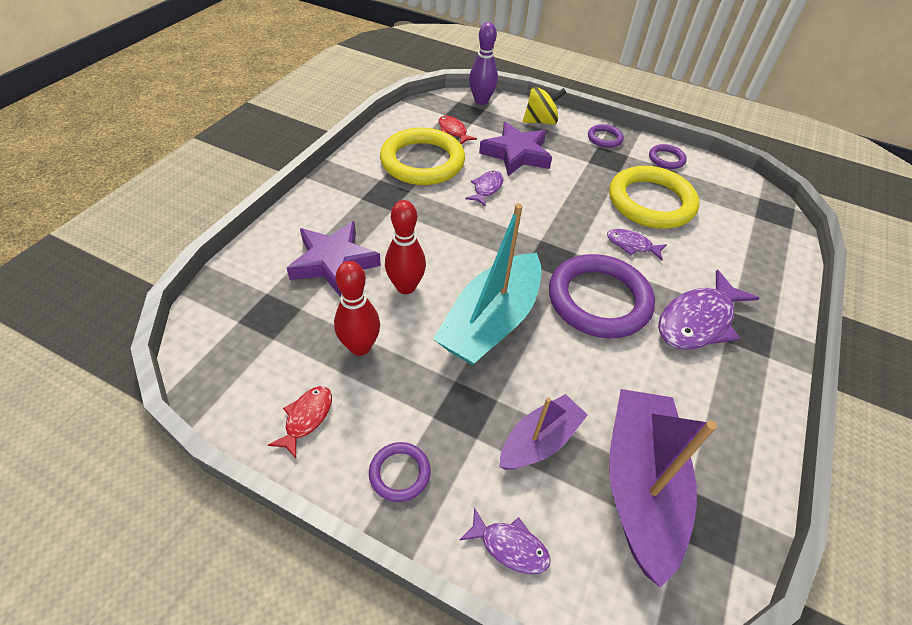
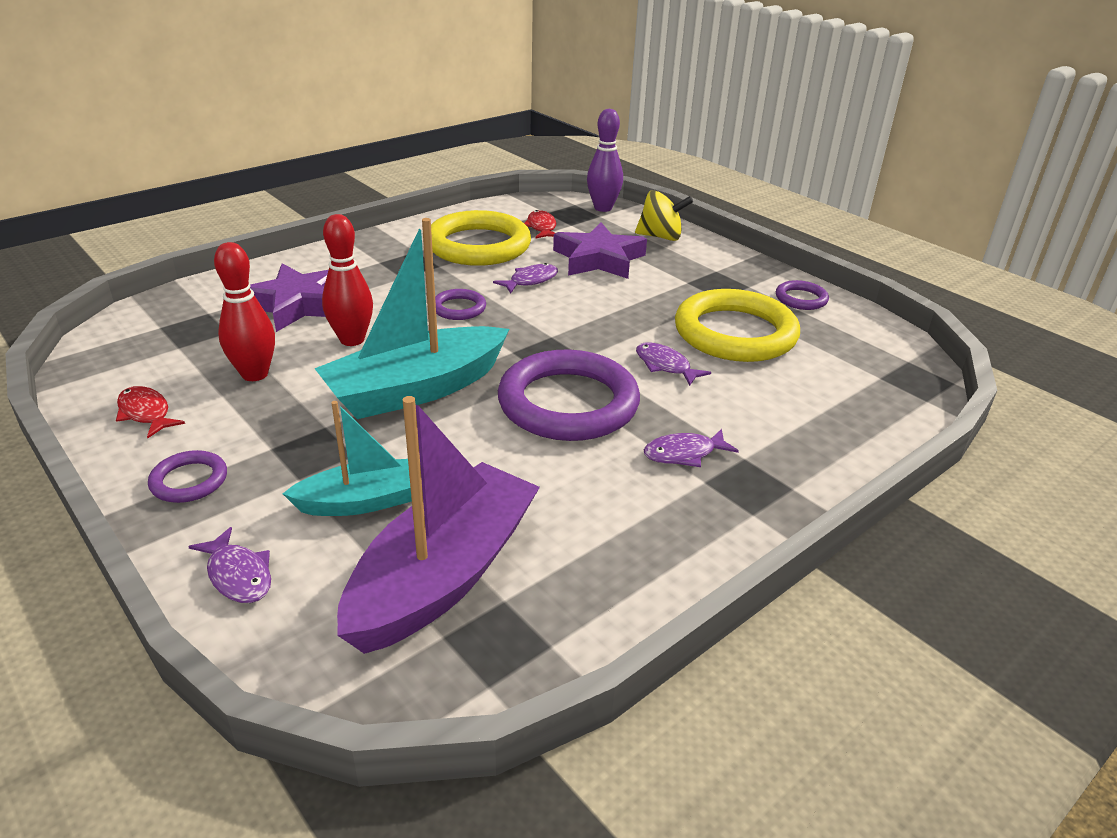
camera: 25 degrees right, 15 degrees down
red fish [268,386,332,458] -> red fish turned 90 degrees counterclockwise [116,386,185,438]
purple boat [500,394,588,470] -> turquoise boat [283,401,412,516]
purple ring [588,124,624,148] -> purple ring moved to [435,289,486,320]
purple fish [658,270,759,350] -> purple fish [644,429,739,467], size x0.52

